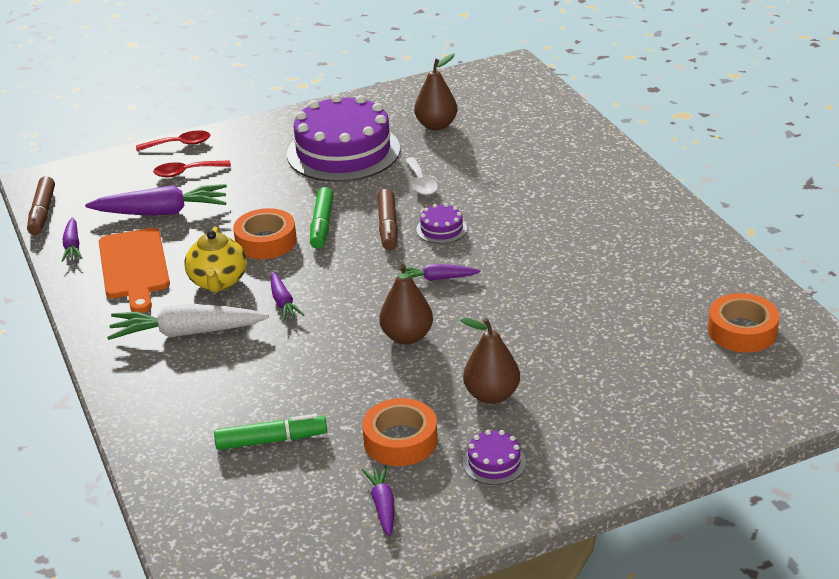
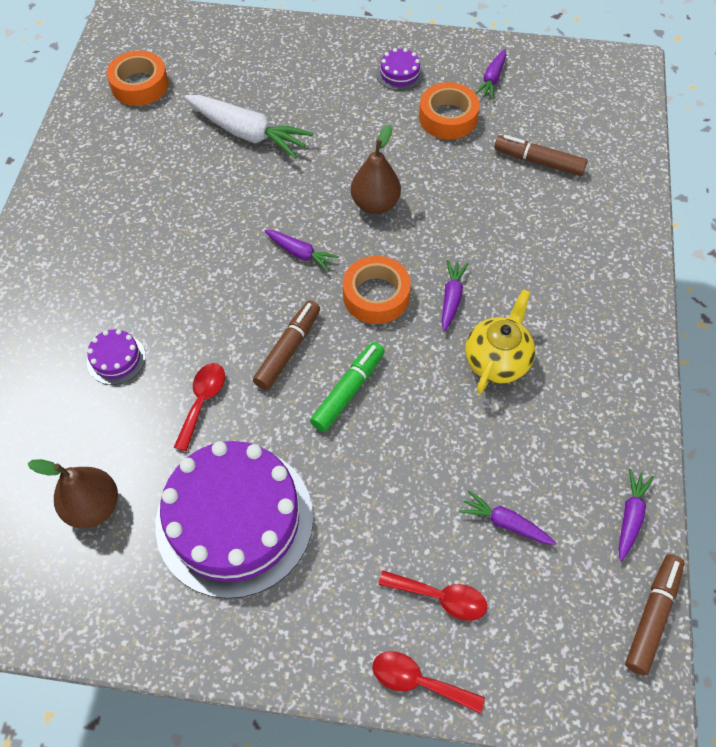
camera: 150 degrees left, 25 degrees up
purple carrot [85,184,227,216] -> purple carrot [459,490,556,545], size x0.54
orange cutting board [99,228,170,313] -> none
white carrot [107,304,269,340] -> white carrot moved to [184,95,314,159]
green marker [214,414,327,450] -> brown marker [494,135,588,176]
orange tape [233,208,297,259] -> orange tape moved to [343,256,411,324]
white spoon [405,157,438,195] -> red spoon [174,363,225,451]
purple cake [416,203,467,244] -> purple cake moved to [87,329,146,385]
brown pear [460,318,520,404] -> none

